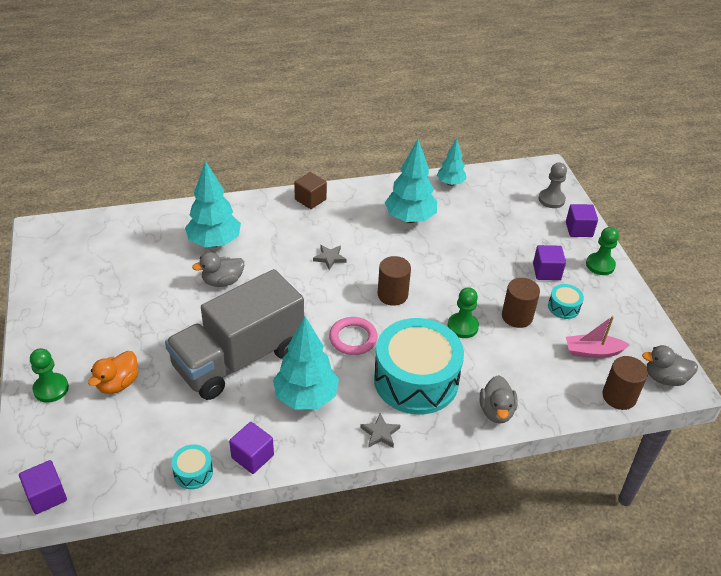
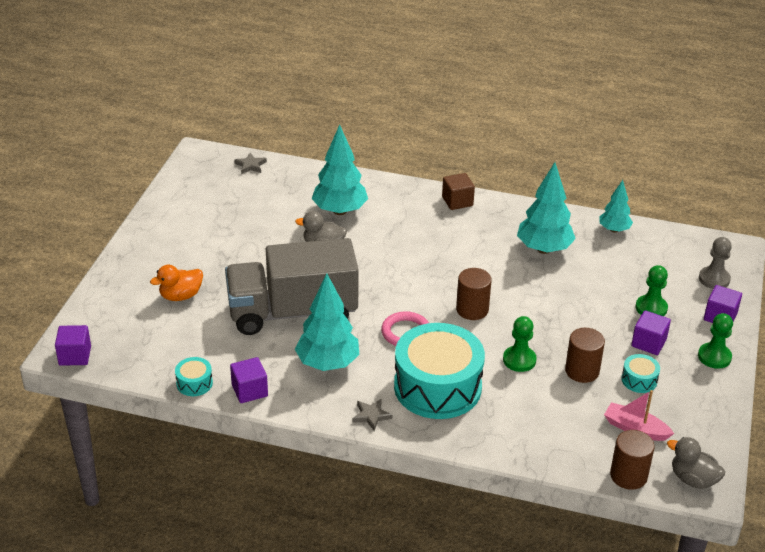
camera: 30 degrees right, 5 degrees down
green pawn [30,348,69,403] -> green pawn moved to [635,265,668,316]
grey star [313,245,346,270] -> grey star moved to [234,153,267,174]
grey duck [480,375,518,424] -> none

